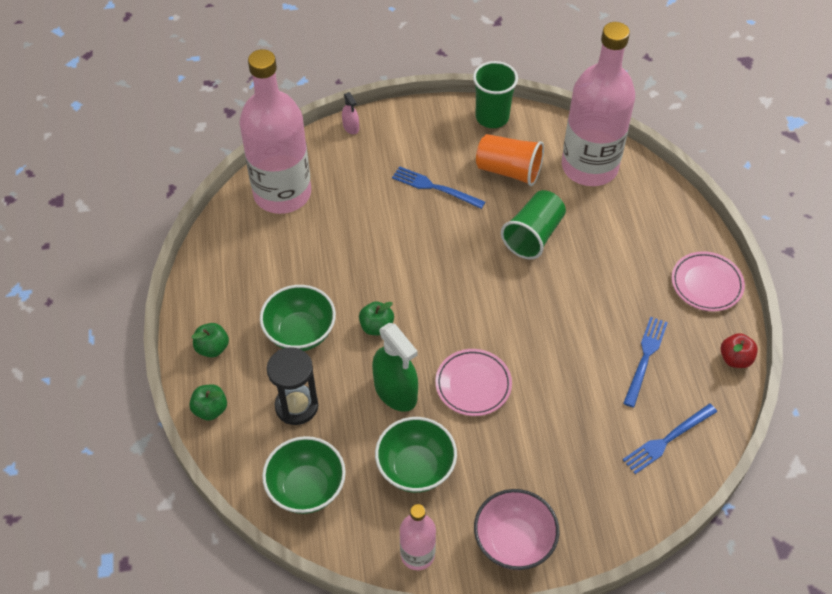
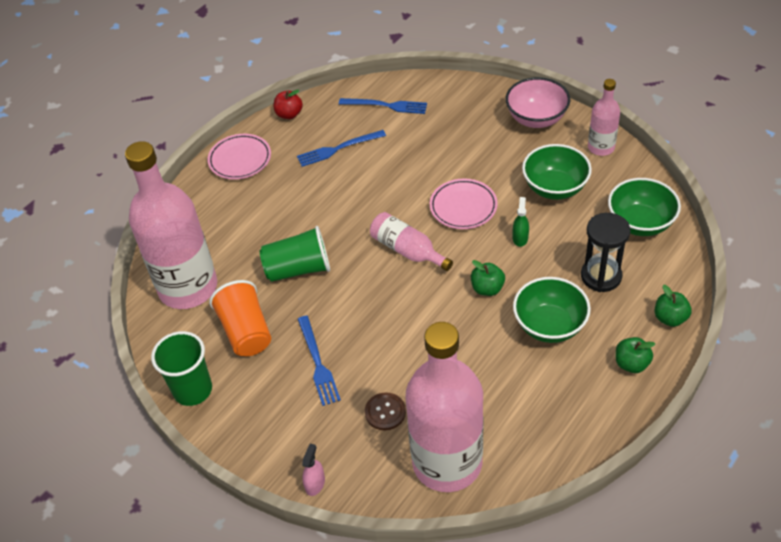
camera: 130 degrees left, 5 degrees down
green spray bottle [372,323,418,412] -> green spray bottle [513,197,529,247], size x0.49
none -> brown button [365,392,406,430]
none -> pink bottle [370,212,453,271]

